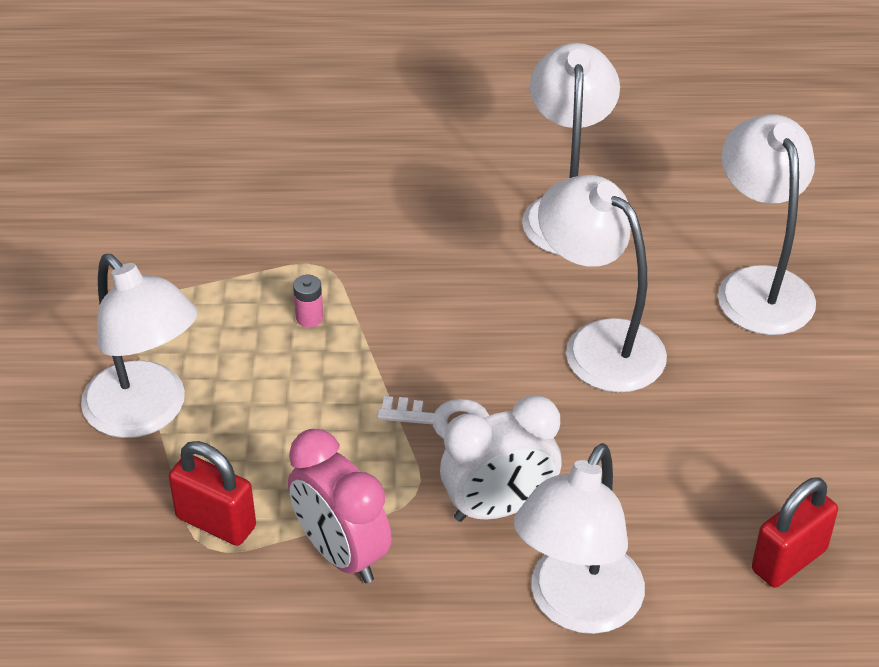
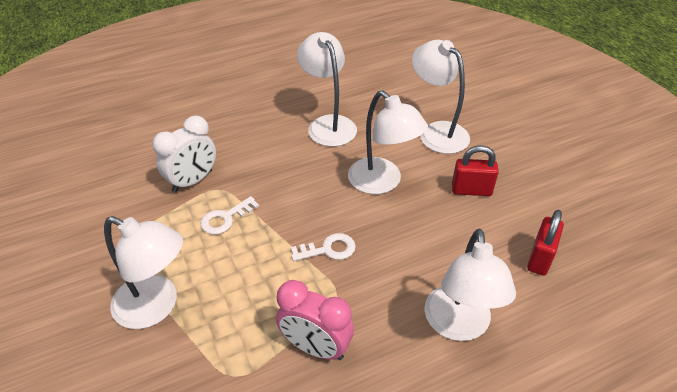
camera: 25 degrees left, 0 degrees up
red padlock [169,441,256,546] -> red padlock moved to [452,145,499,196]
pink battery [293,275,323,327] -> white key [200,196,259,235]
white clock [440,395,562,522] -> white clock moved to [152,115,216,192]
white lamp [538,175,667,392] -> white lamp turned 150 degrees counterclockwise [348,90,428,194]

